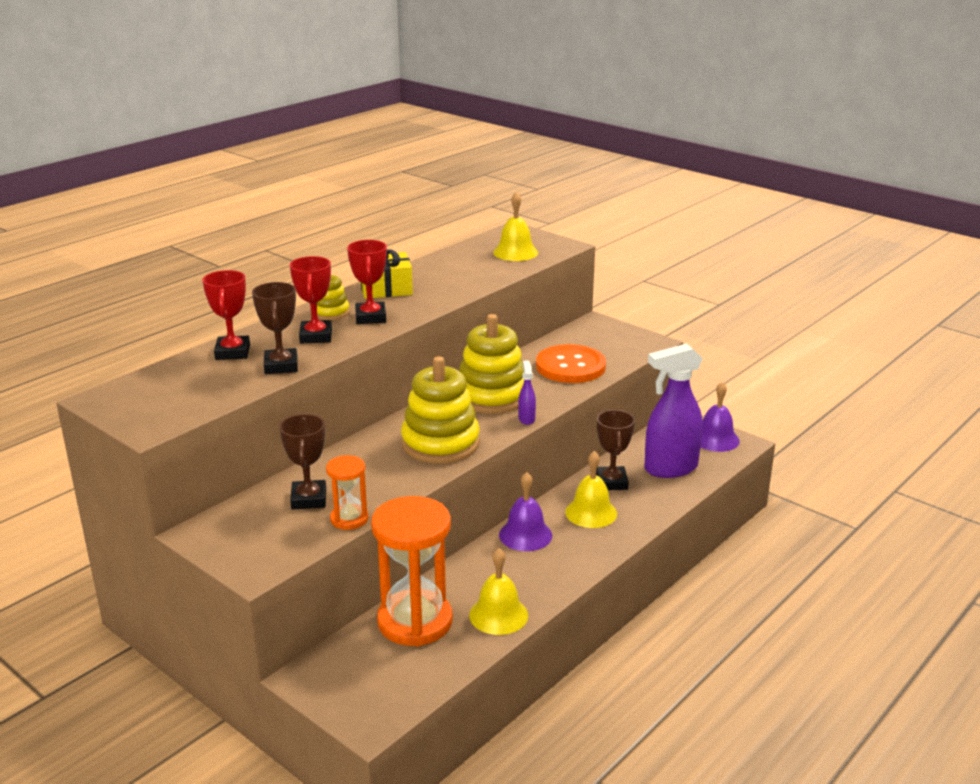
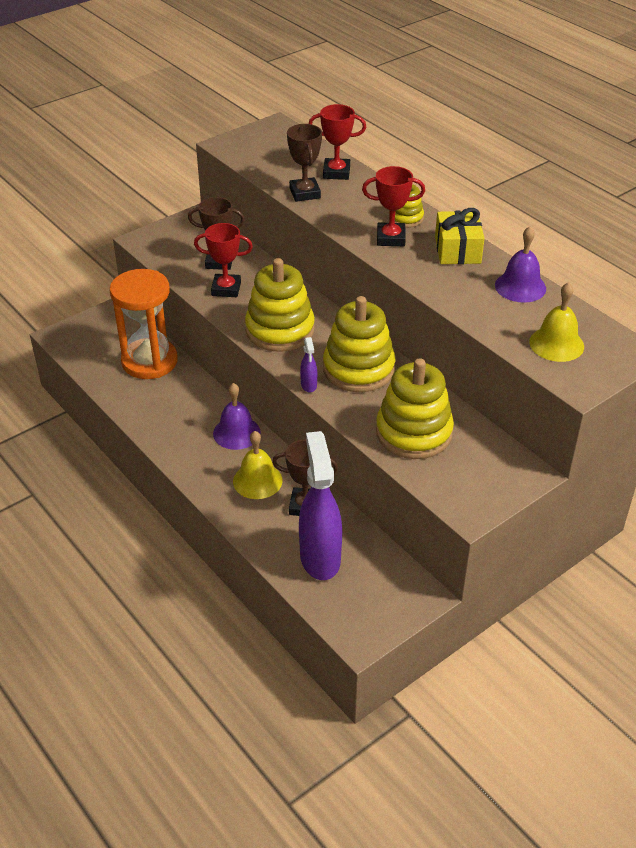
camera: 100 degrees right, 15 degrees up
brown trophy [252,282,298,374] -> brown trophy turned 75 degrees clockwise [287,124,322,202]
red trophy [290,256,332,343] -> red trophy moved to [194,223,253,297]
orange hourglass [326,455,368,530] -> none
yellow bell [469,548,528,635] -> none
purple spray bottle [518,360,536,425] -> purple spray bottle turned 75 degrees clockwise [300,337,317,393]
orange button [536,344,606,383] -> yellow stacking toy [376,358,454,459]
purple bell [701,382,740,452] -> purple bell moved to [495,226,546,303]

